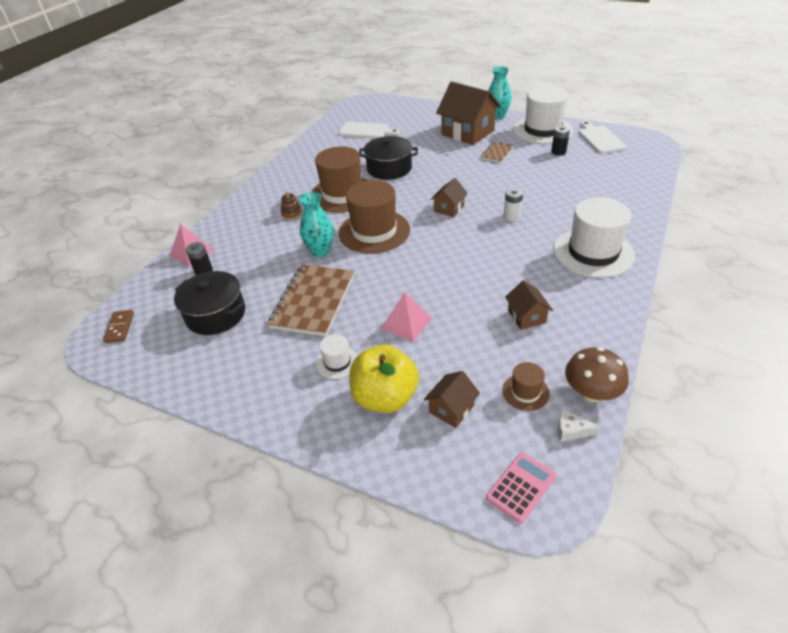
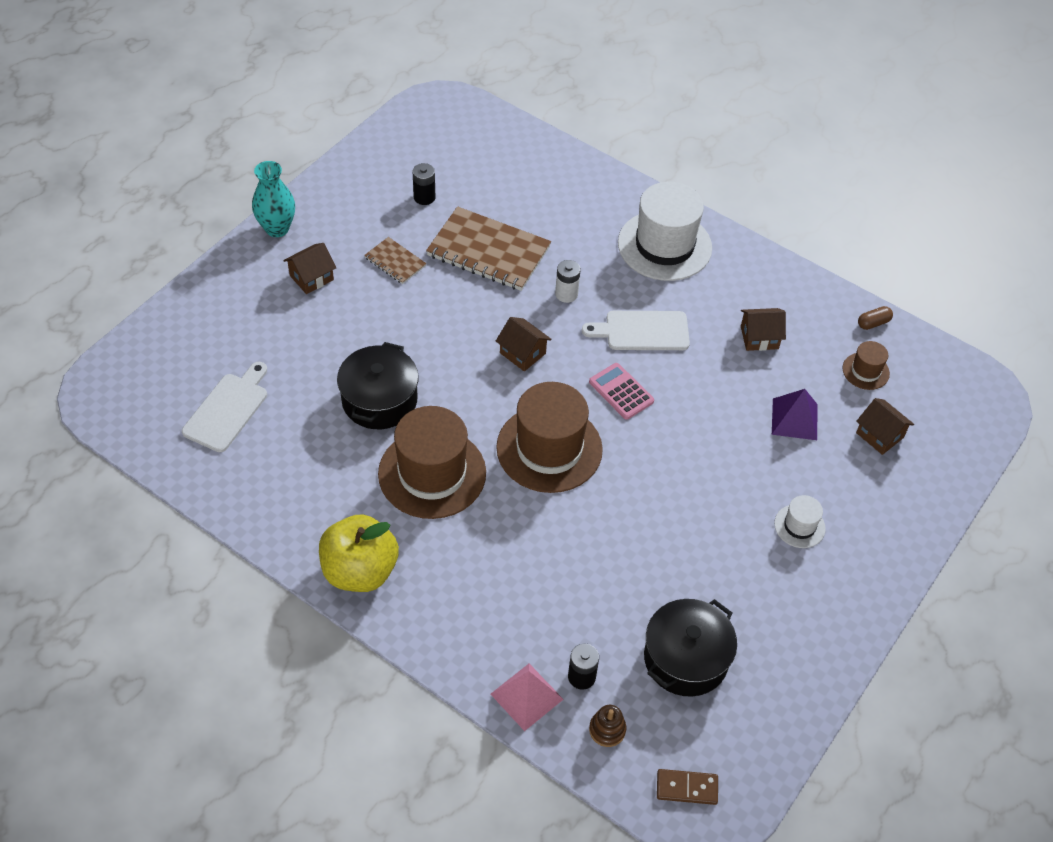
camera: 85 degrees left, 10 degrees up
brown notebook [268,265,354,336] -> brown notebook moved to [426,206,551,291]
brown stacking toy [281,191,302,220] -> brown stacking toy moved to [589,705,626,747]
turquoise vase [299,192,334,257] -> none
yellow apple [349,345,419,413] -> yellow apple moved to [319,514,399,592]
pink pyramid [381,292,432,342] -> none
brown house [436,82,501,145] -> brown house [283,243,336,294], size x0.50
pink calculator [486,452,556,523] -> pink calculator moved to [589,363,654,420]
white hat [513,87,573,144] -> none
white cheese [557,409,600,442] -> none
brown mushroom [565,347,629,402] -> brown capsule [858,306,893,330]
white cutting board [579,121,627,154] -> white cutting board moved to [582,311,690,350]
none -> purple pyramid [772,389,818,440]

